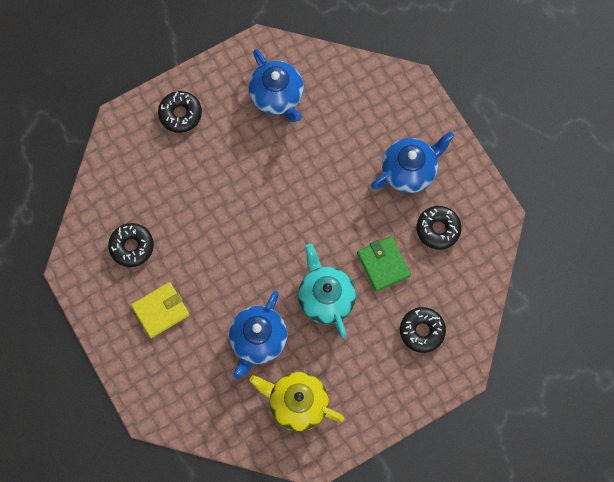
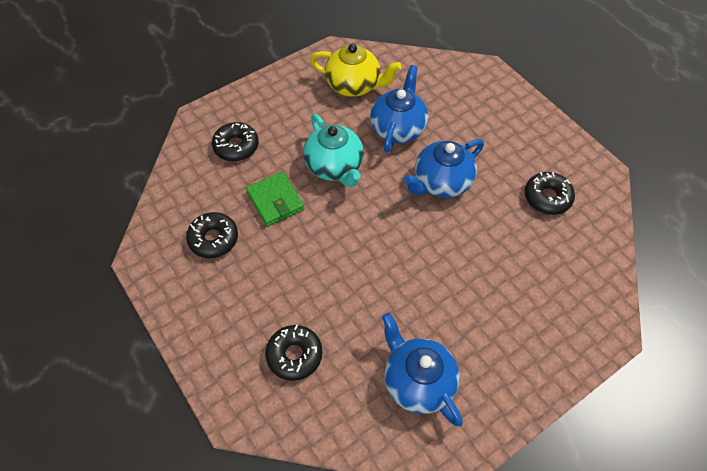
camera: 175 degrees right, 15 degrees down
yellow wallet [131,282,190,338] -> none
black donut [158,91,202,133] -> black donut moved to [265,325,322,381]
blue teapot [371,131,455,193] -> blue teapot moved to [404,139,484,198]

